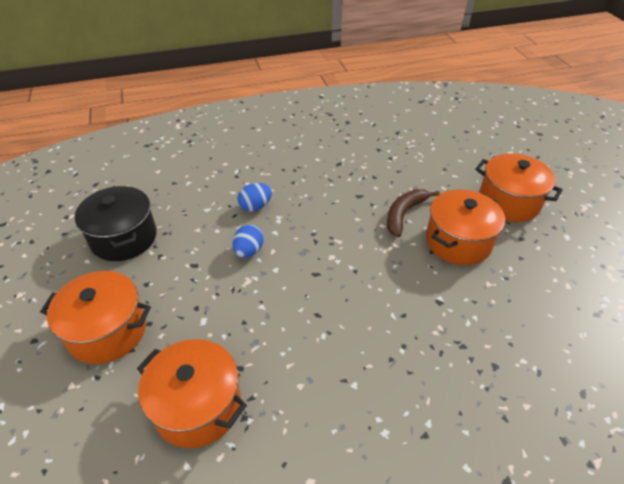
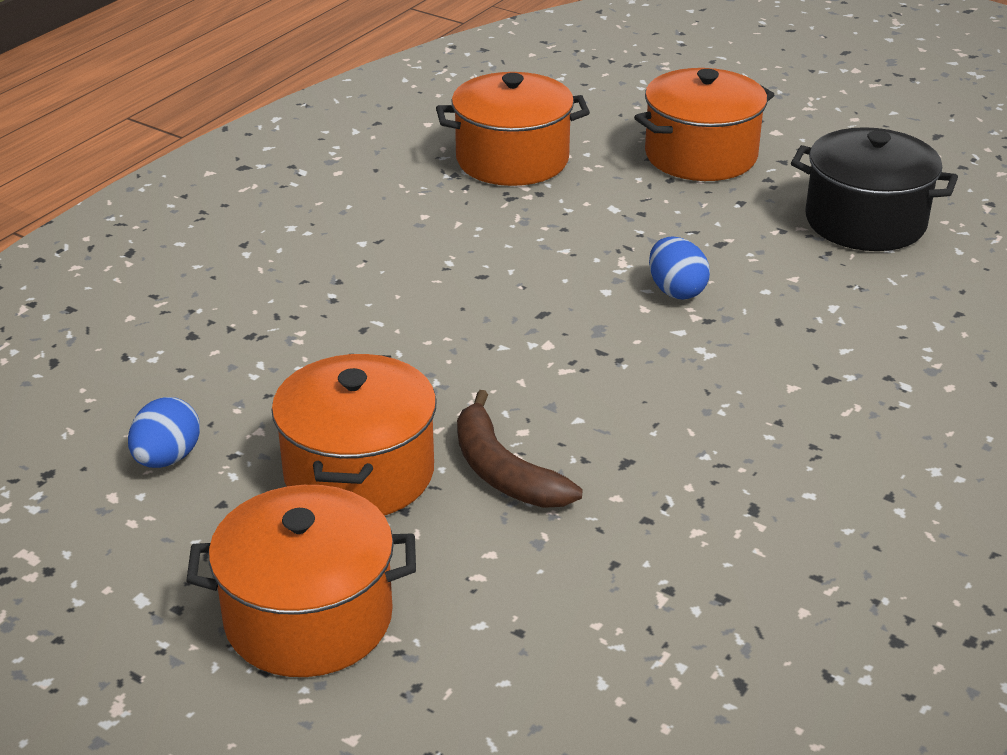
camera: 140 degrees right, 10 degrees down
blue egg [238,183,272,212] -> blue egg moved to [128,397,200,468]
brown banana [387,189,440,237] -> brown banana turned 150 degrees clockwise [457,390,583,508]

